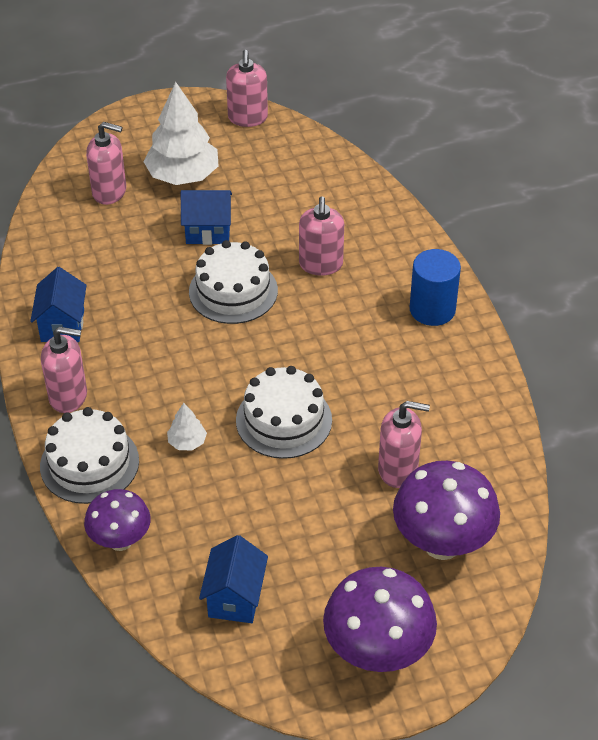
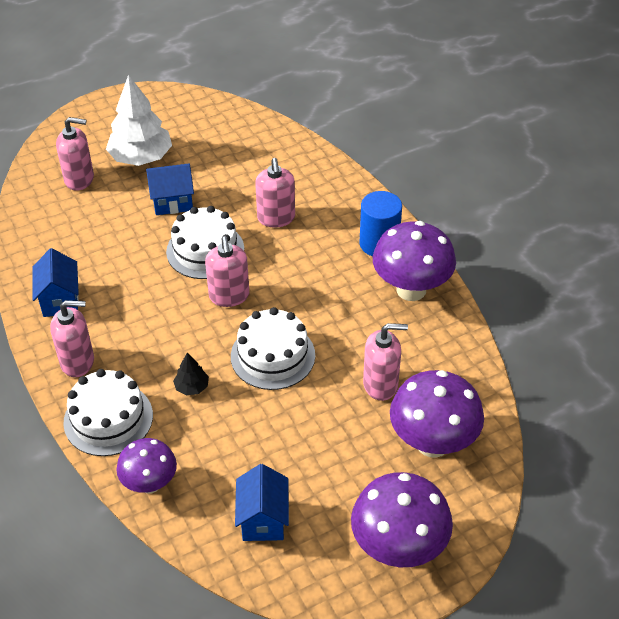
camera: 10 degrees left, 0 degrees up
white tree [167,403,207,451] -> black tree [173,353,209,395]
pink soap dispenser [226,50,268,127] -> pink soap dispenser moved to [205,236,249,307]
none -> purple mushroom [373,221,456,301]

